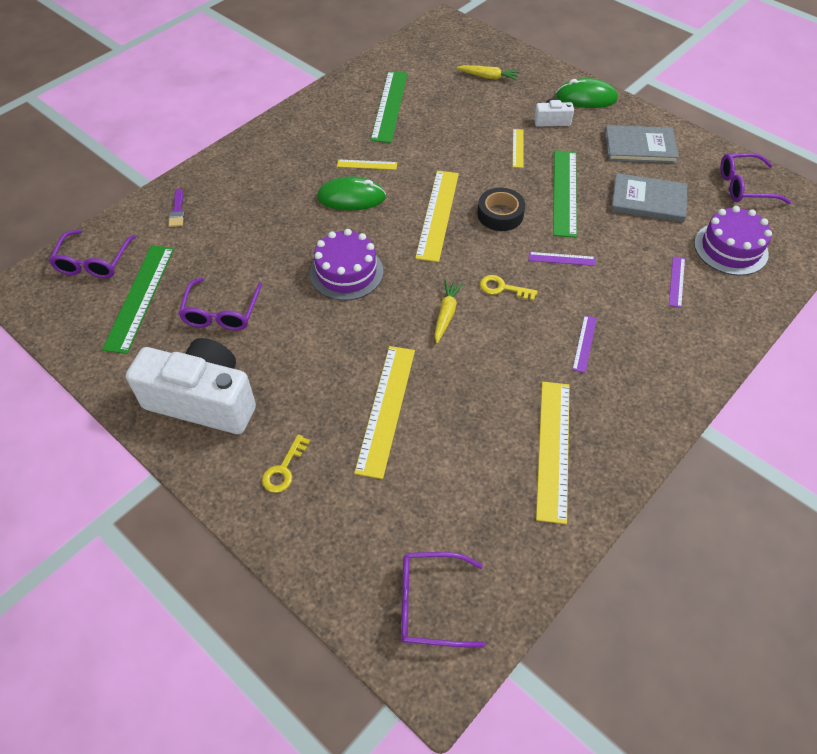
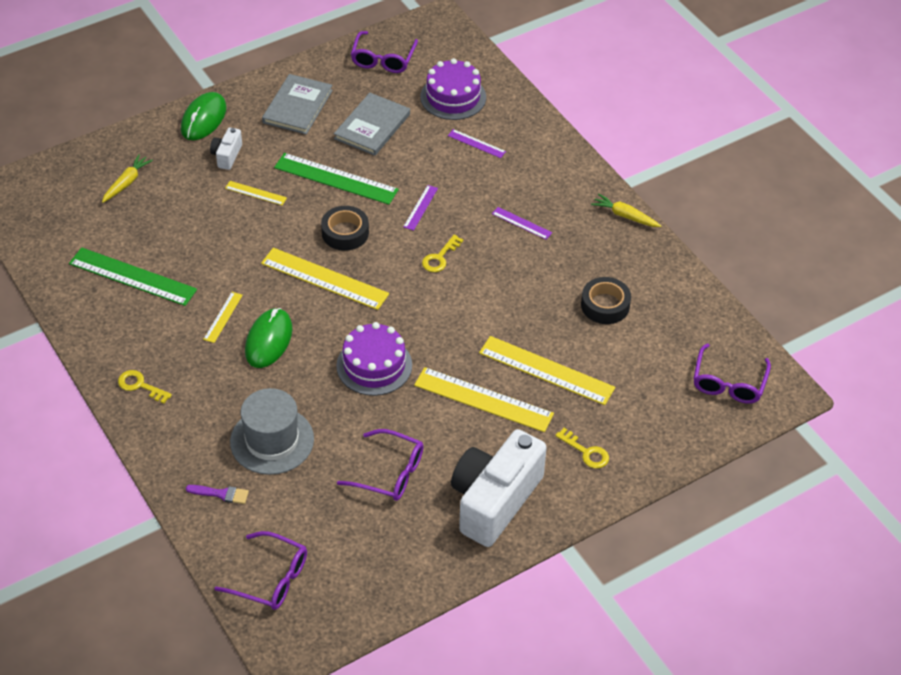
camera: 75 degrees left, 5 degrees down
green ruler [102,245,174,354] -> none
yellow carrot [434,280,463,344] -> yellow carrot moved to [591,194,661,227]
yellow ruler [536,382,570,524] -> yellow ruler moved to [414,367,554,432]
none -> yellow key [118,370,172,404]
none -> grey hat [230,388,314,475]
none -> black tape [581,277,631,324]

